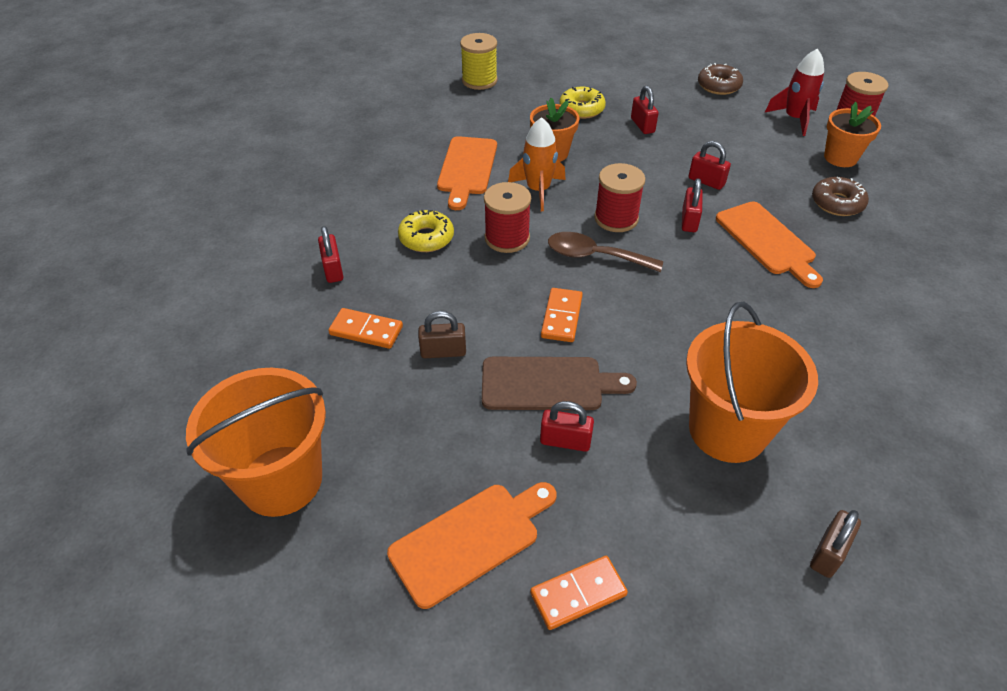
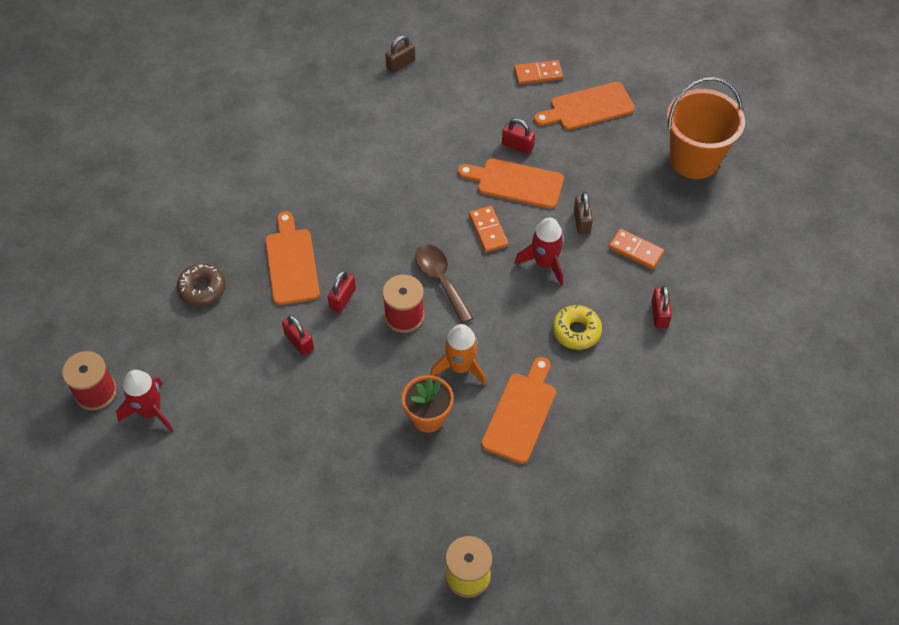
camera: 165 degrees left, 10 degrees up
brown padlock [418,311,466,358] -> brown padlock turned 75 degrees clockwise [574,192,593,234]
brown cutting board [482,357,637,410] -> orange cutting board [458,159,564,209]
red spool [484,182,531,253] -> none
orange domino [541,288,583,342] -> orange domino turned 45 degrees counterclockwise [469,206,508,252]
brown spoon [548,232,663,272] -> brown spoon turned 150 degrees counterclockwise [415,244,474,324]
yellow donut [560,87,606,119] -> none
red padlock [631,86,659,134] -> none
orange bucket [686,302,818,463] -> none
brown donut [698,63,743,95] -> none
orange flower pot [824,102,881,167] -> none
none -> red rocket [514,218,564,285]

